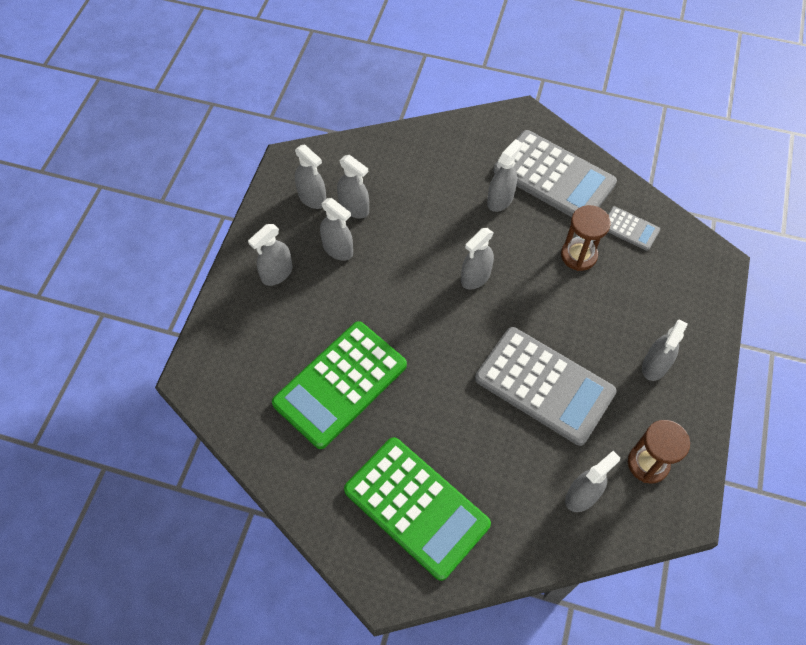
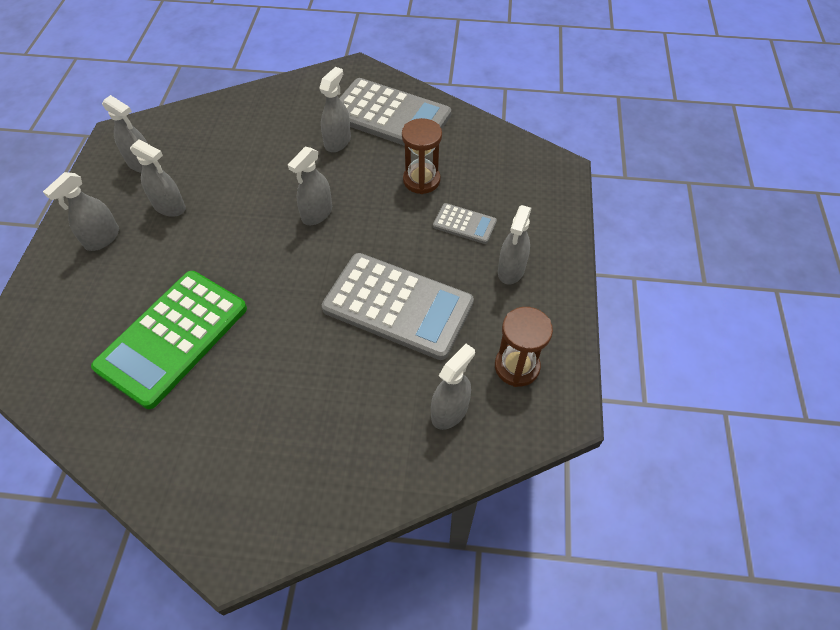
camera: 10 degrees left, 5 degrees down
grey spray bottle [337,155,369,218] -> none
green calculator [344,437,491,581] -> none
grey calculator [608,206,660,251] -> grey calculator moved to [433,203,497,244]

